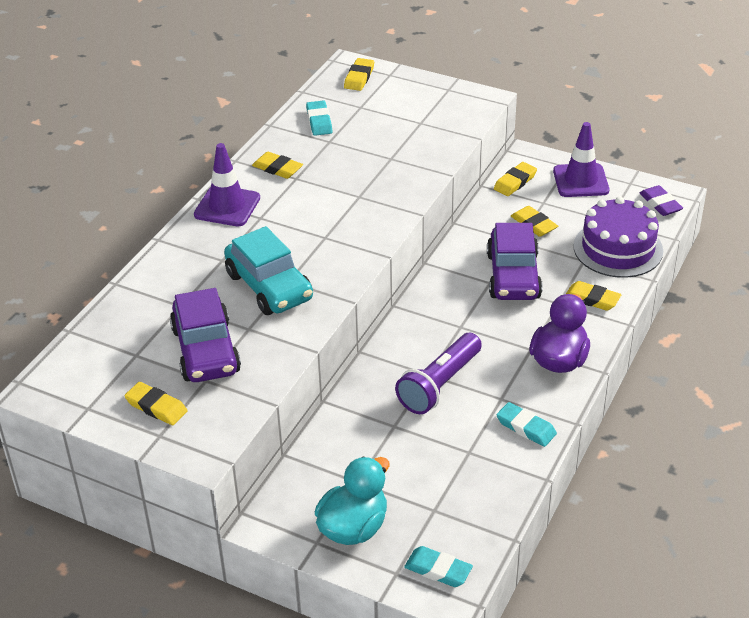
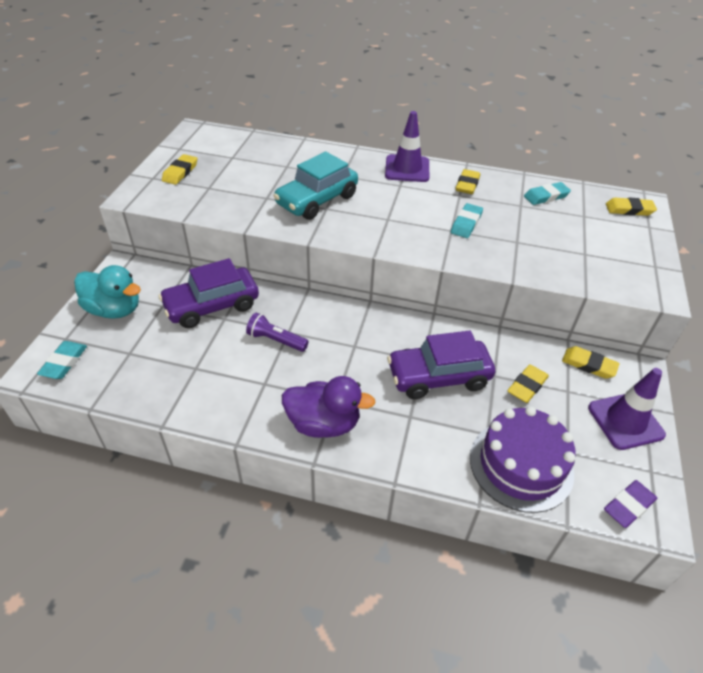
camera: 75 degrees right, 5 degrees up
purple car [170,288,241,382] -> purple car moved to [158,258,259,328]
purple flashlight [395,333,482,414] -> purple flashlight [246,313,309,352], size x0.63
turquoise eraser [496,402,557,447] -> turquoise eraser moved to [451,203,483,238]
yellow eraser [566,281,622,311] -> none

